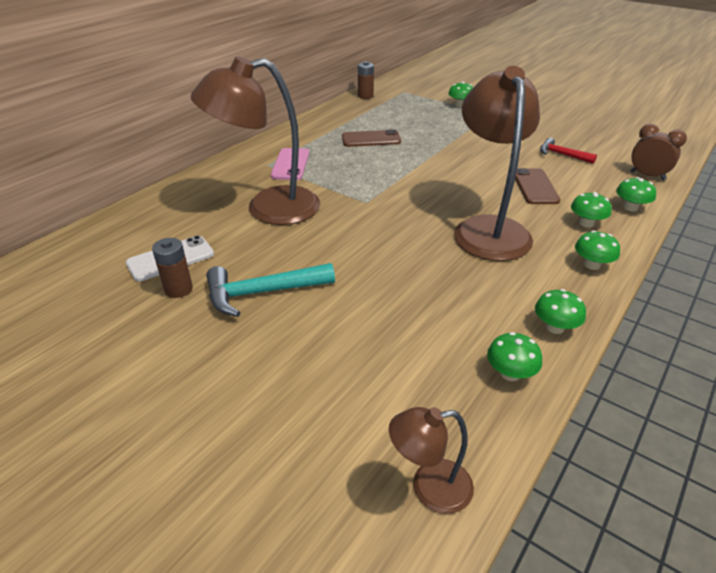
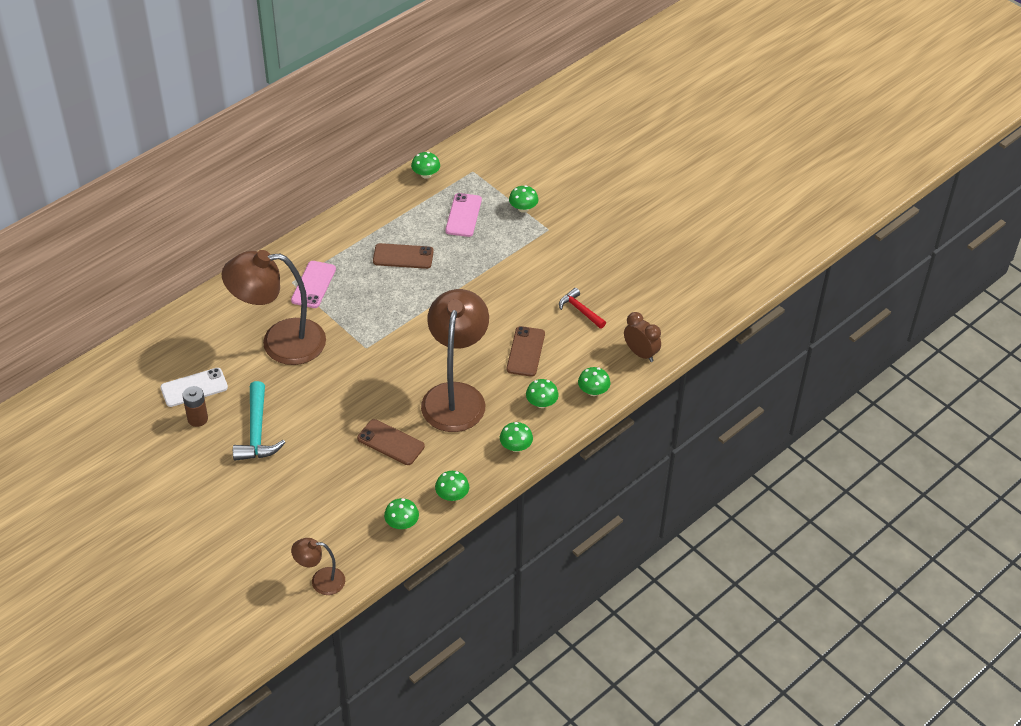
camera: 10 degrees right, 10 degrees up
turquoise hammer [206,263,335,317] -> turquoise hammer turned 90 degrees counterclockwise [233,381,286,461]
brown battery [358,61,374,99] -> green mushroom [411,152,440,179]
none -> brown phone [357,419,425,465]
none -> pink phone [445,193,482,237]

